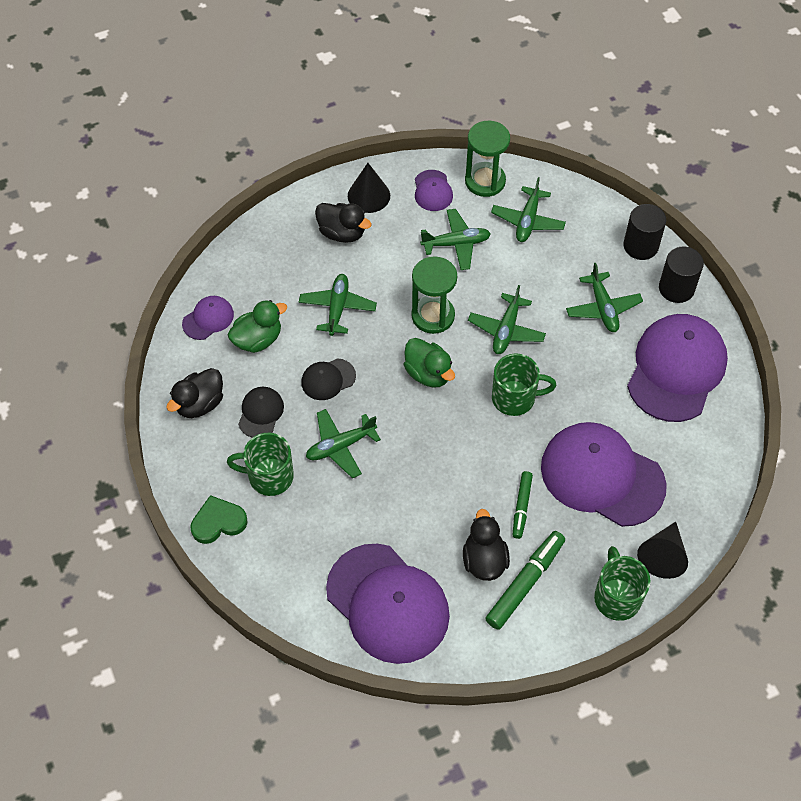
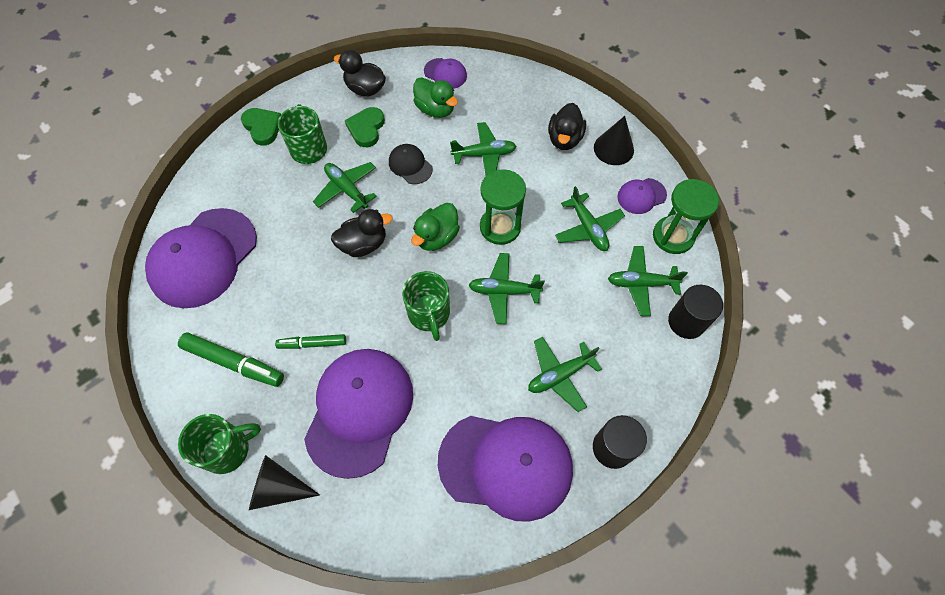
camera: 75 degrees right, 5 degrees up
black cap [238,386,284,438] -> green heart [345,107,385,147]
black duck [463,509,510,581] -> black duck moved to [331,209,393,257]
black cylinder [623,204,666,260] -> black cylinder moved to [668,285,723,339]

